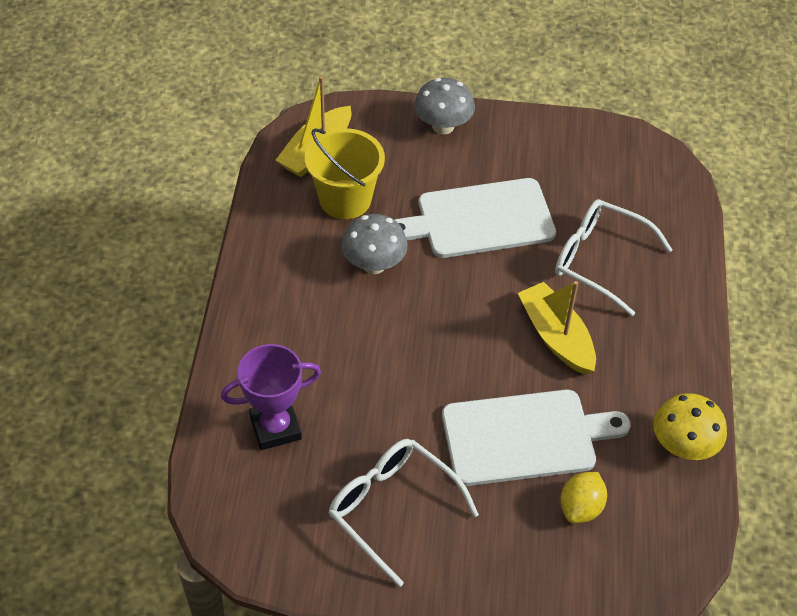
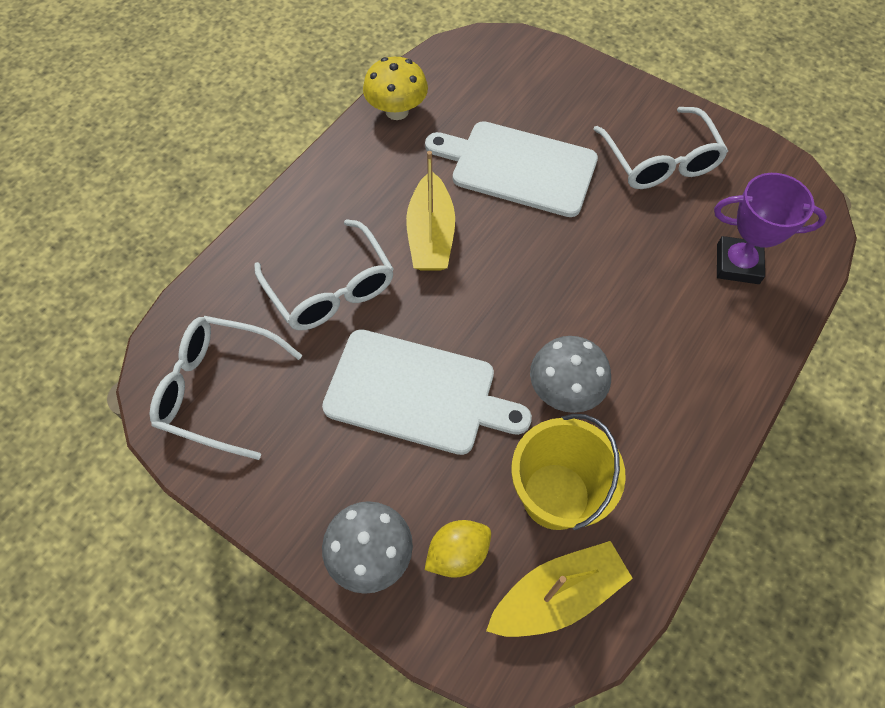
camera: 150 degrees left, 10 degrees up
yellow lemon [560,472,607,523] -> yellow lemon moved to [425,520,491,578]
none -> white glasses [150,316,302,460]

